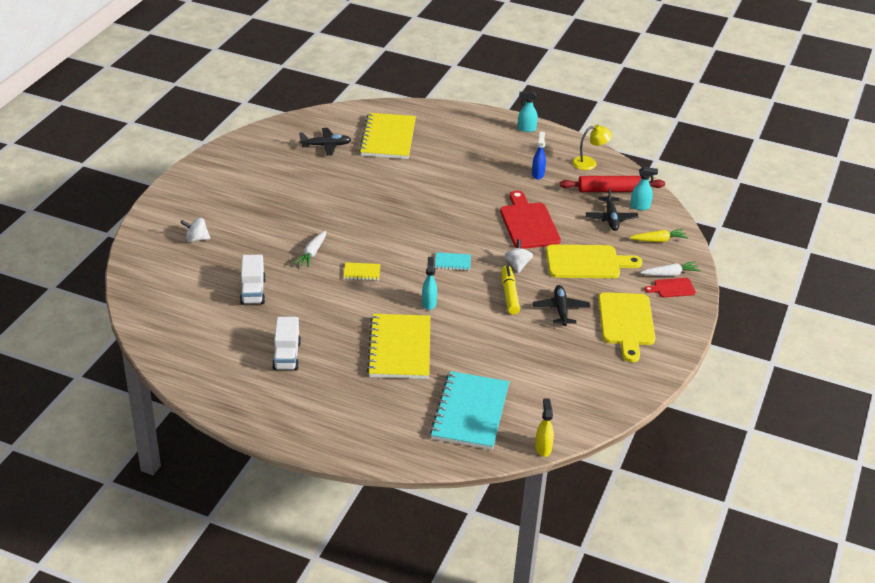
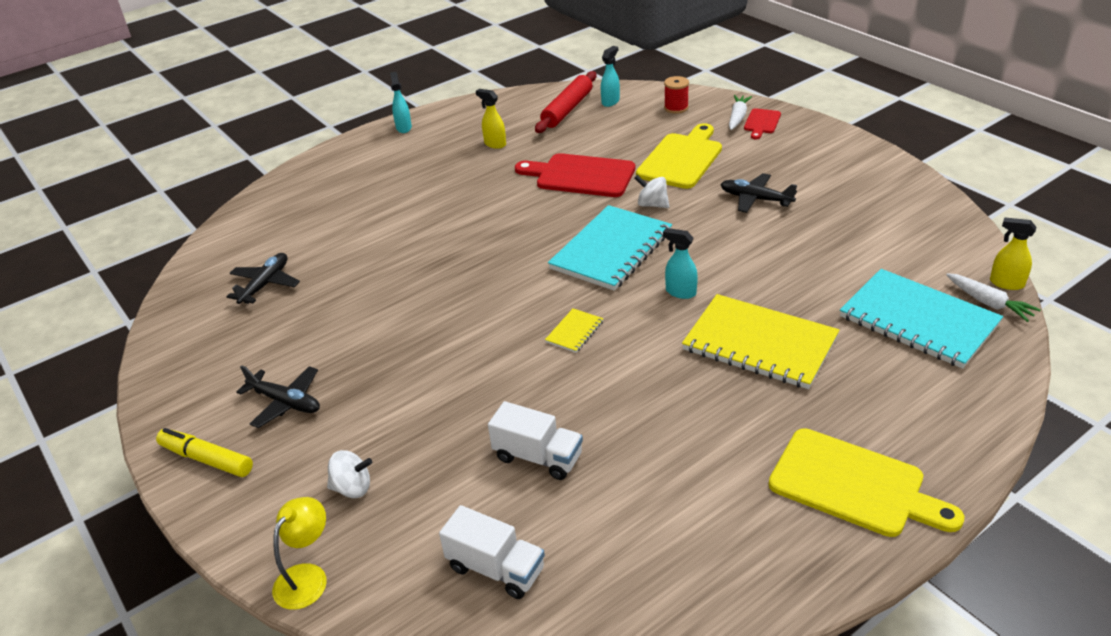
camera: 55 degrees left, 0 degrees up
white spinning top [181,218,211,242] -> white spinning top turned 120 degrees counterclockwise [327,450,372,498]
white truck [272,317,301,371] -> white truck moved to [439,505,545,599]
white carrot [294,231,326,267] -> white carrot moved to [946,273,1041,322]
yellow notebook [359,113,416,159] -> none
turquoise notebook [435,252,471,271] -> turquoise notebook [548,205,672,291], size x2.33
yellow marker [501,265,520,315] -> yellow marker moved to [156,428,253,477]
turquoise spray bottle [518,91,538,132] -> turquoise spray bottle turned 135 degrees clockwise [390,72,412,133]
blue spray bottle [532,132,546,179] -> yellow spray bottle [476,89,506,149]
yellow lamp [572,125,612,170] -> yellow lamp moved to [272,497,327,610]
black plane [586,188,639,231] -> black plane moved to [237,365,320,428]
yellow cutting board [598,292,655,362] -> yellow cutting board moved to [769,428,964,537]
yellow carrot [629,229,688,242] -> red spool [664,76,689,114]

